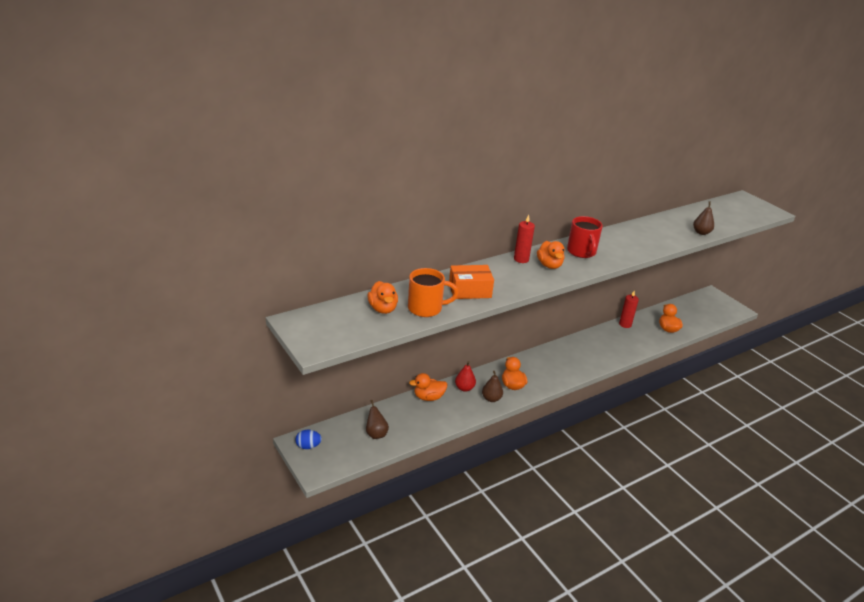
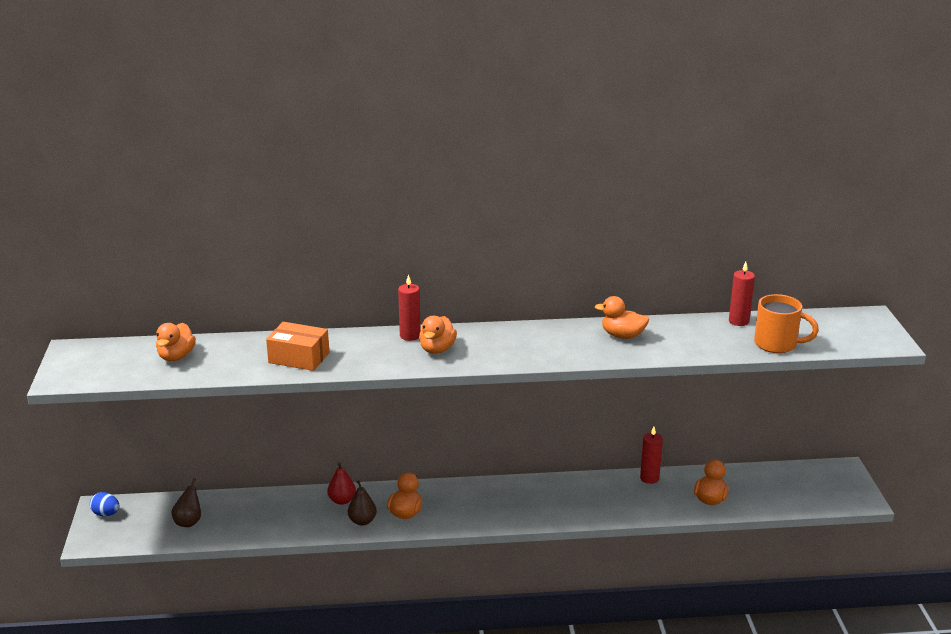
camera: 30 degrees right, 5 degrees down
orange mug [408,268,459,317] -> orange mug moved to [754,294,819,353]
orange duck [409,373,447,401] -> orange duck moved to [595,296,650,339]
red mug [567,216,603,258] -> none
brown pear [693,202,714,235] -> none
none -> red candle [729,262,755,326]

